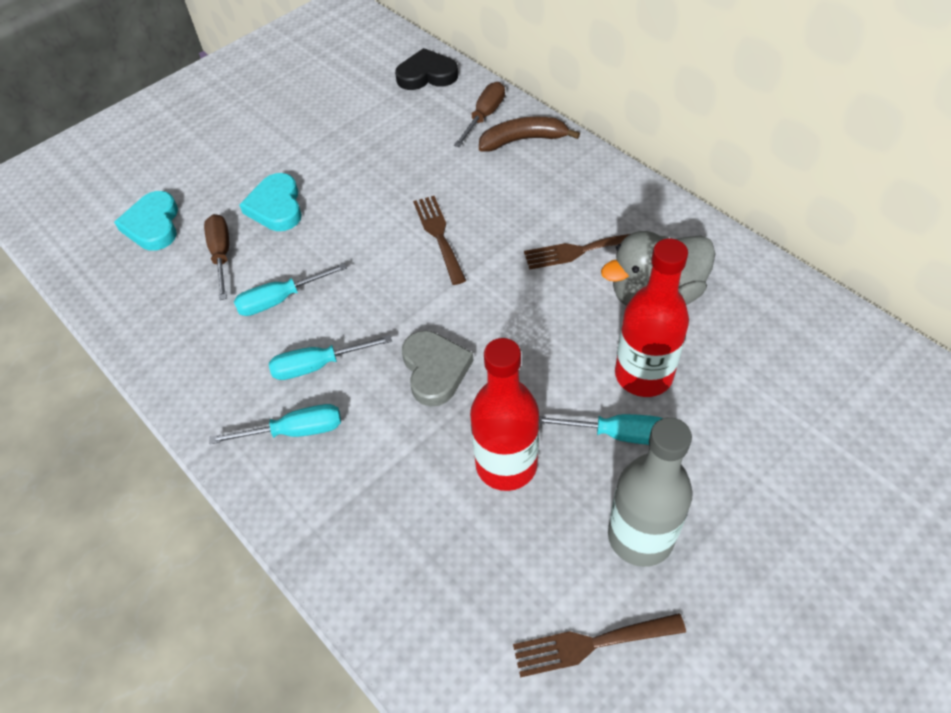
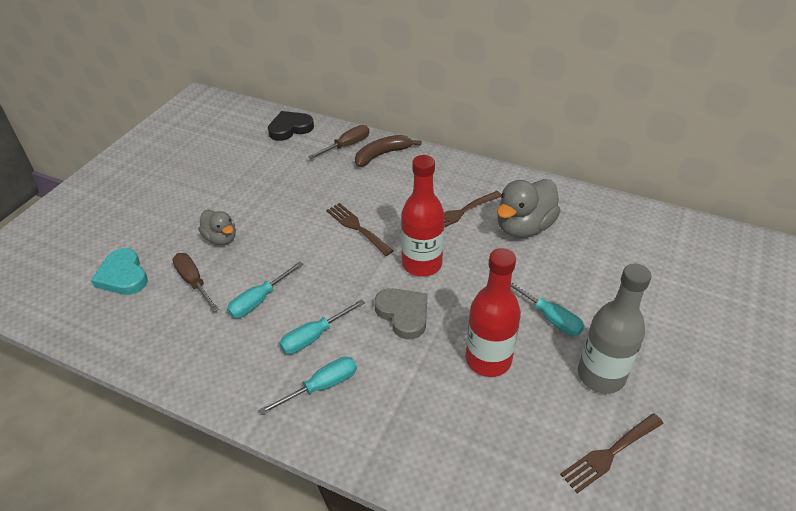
camera: 25 degrees left, 10 degrees down
turquoise heart [239,173,302,231] -> grey duck [198,210,236,245]
brown screwdriver [454,82,505,147] -> brown screwdriver turned 45 degrees clockwise [308,125,369,159]
turquoise screwdriver [539,414,663,445] -> turquoise screwdriver turned 60 degrees clockwise [511,282,584,336]
red bottle [615,239,689,397] -> red bottle moved to [401,155,445,277]

